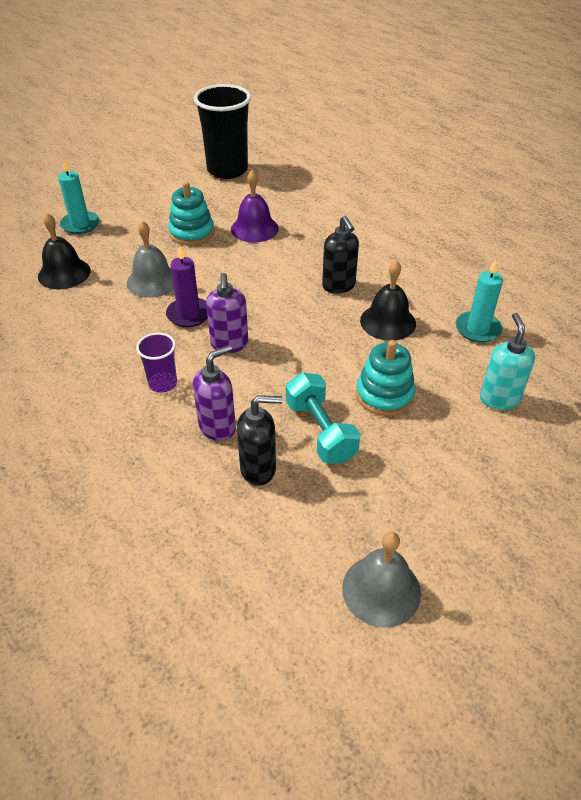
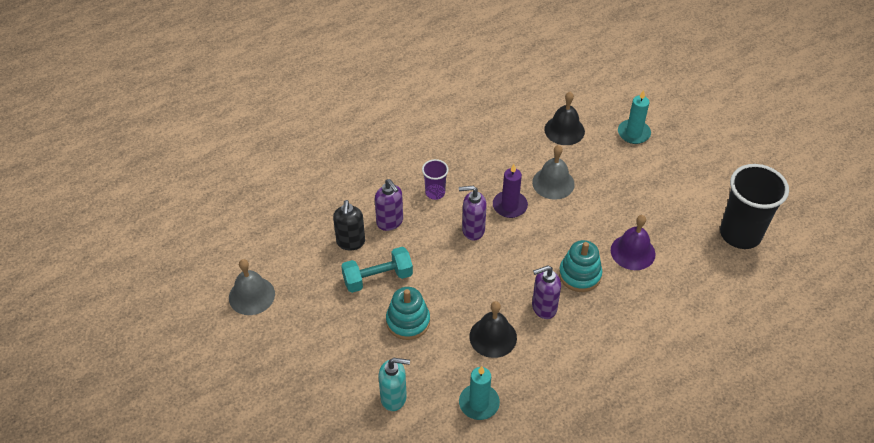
camera: 95 degrees right, 5 degrees up
turquoise stacking toy [168,182,214,245] -> turquoise stacking toy moved to [559,240,602,292]
black soap dispenser [322,216,359,293] -> purple soap dispenser [532,265,561,319]

